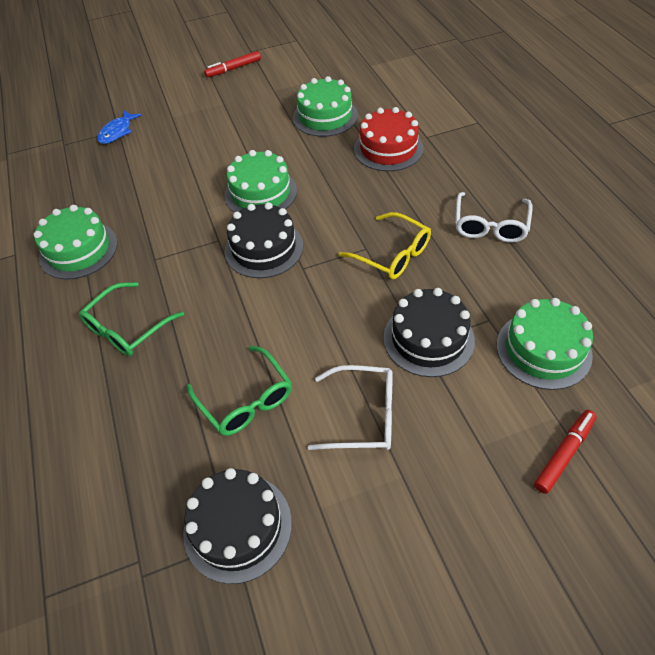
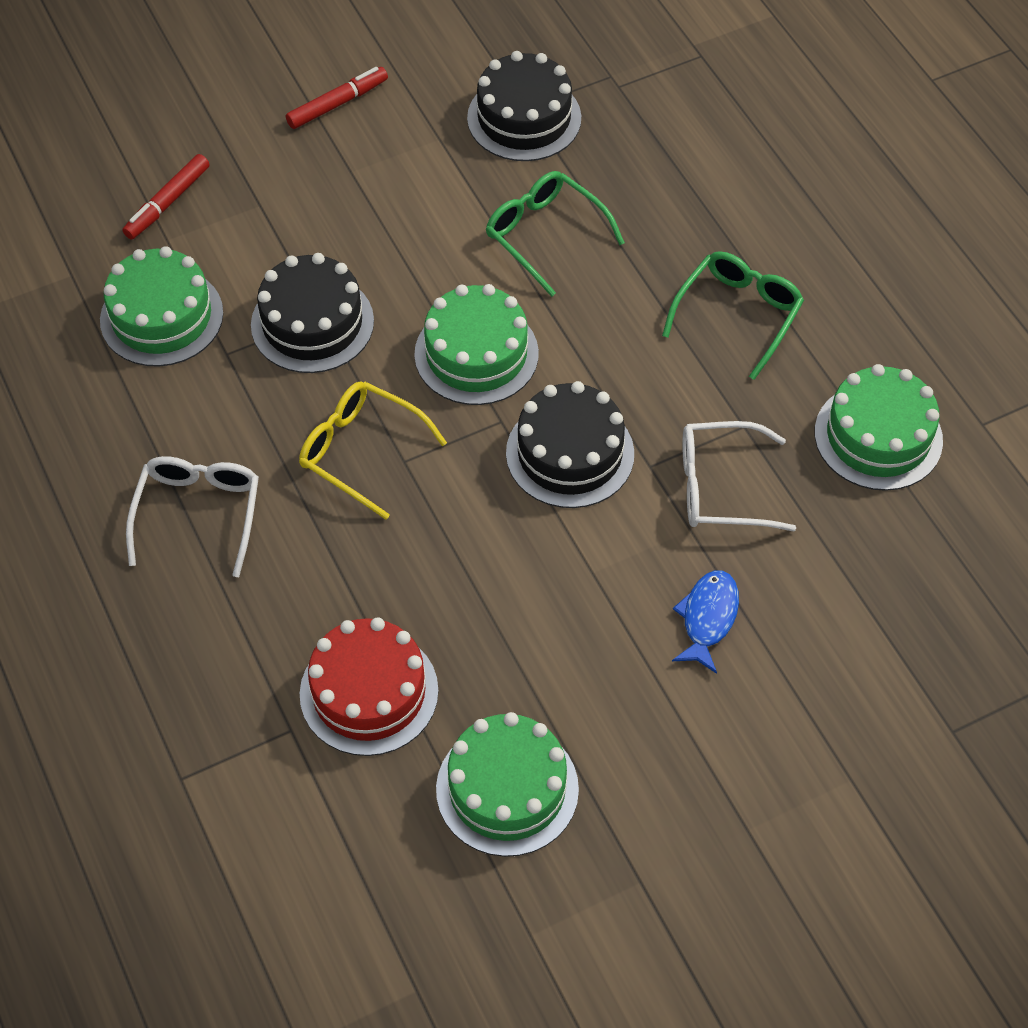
camera: 170 degrees right, 5 degrees up
blue fish [97,110,142,144] -> blue fish moved to [672,570,739,674]
red marker [204,51,261,78] -> red marker moved to [286,67,388,129]
green cake [224,150,297,213] -> green cake moved to [414,284,539,405]
white glasses [308,365,393,450] -> white glasses moved to [682,421,796,531]

